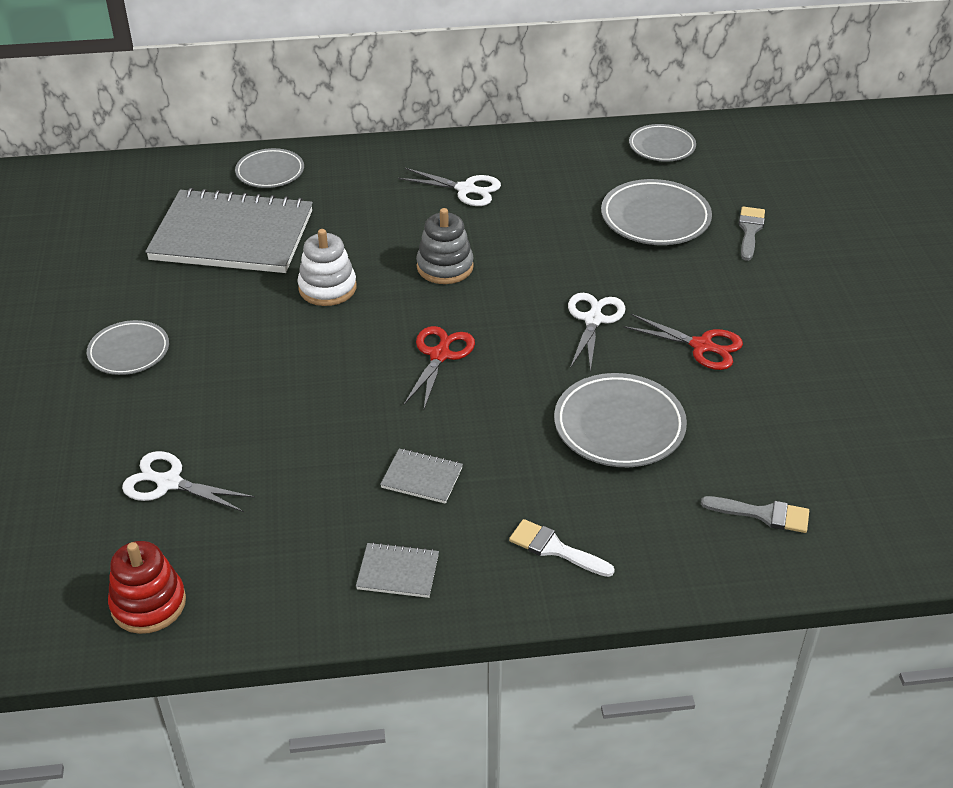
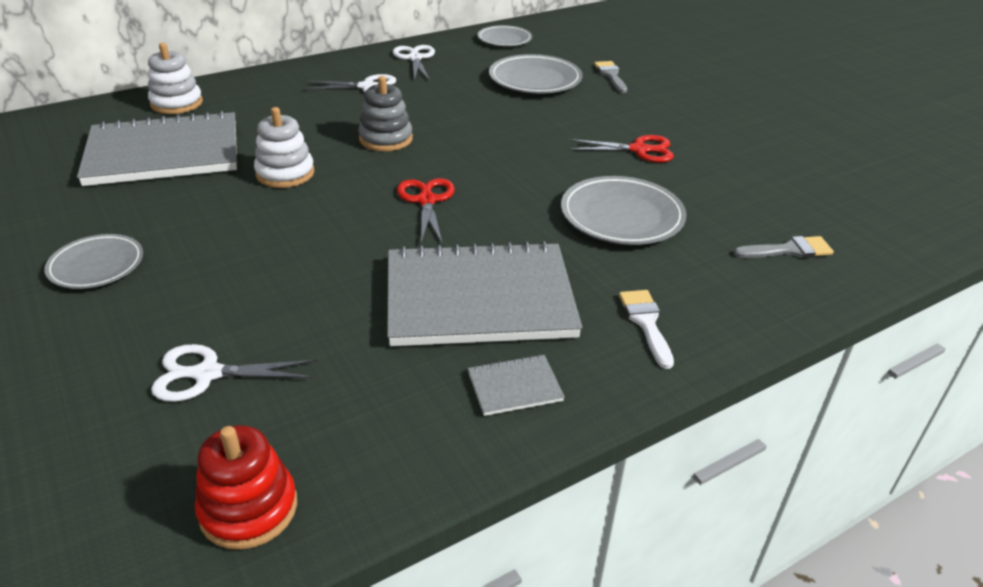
camera: 25 degrees left, 5 degrees down
grey plate [235,148,304,188] -> white stacking toy [148,43,203,114]
grey notebook [380,449,463,504] -> grey notebook [387,241,582,346], size x2.50
white brush [509,519,615,577] -> white brush turned 75 degrees clockwise [619,290,674,369]
white scissors [568,293,626,372] -> white scissors moved to [393,45,435,81]

